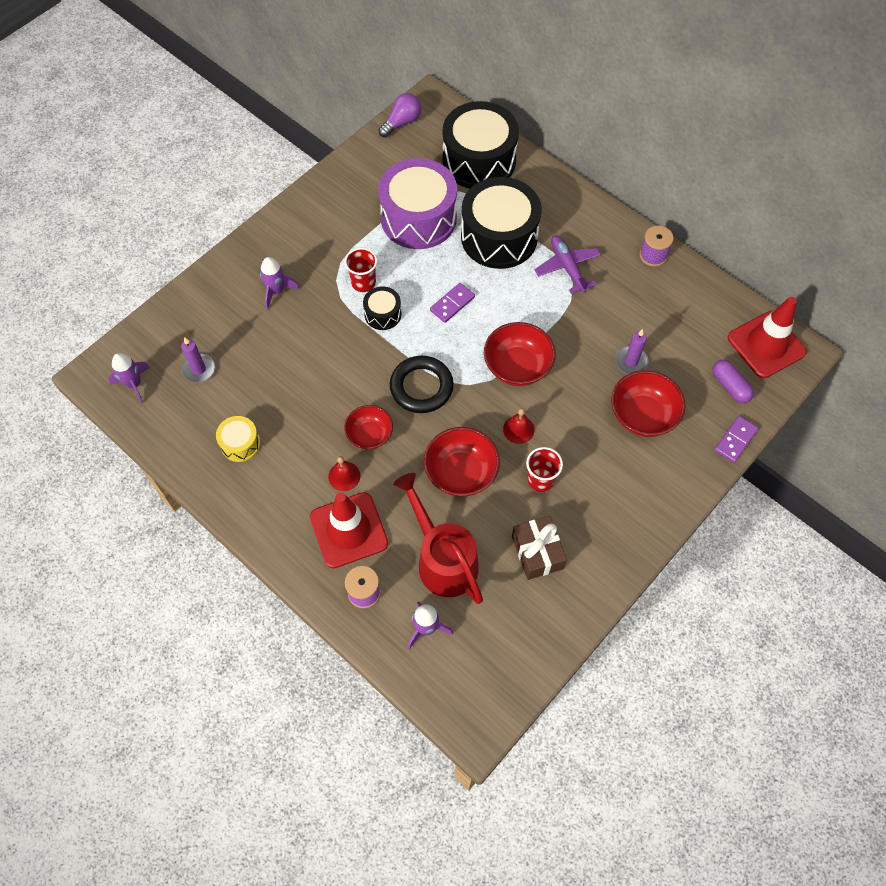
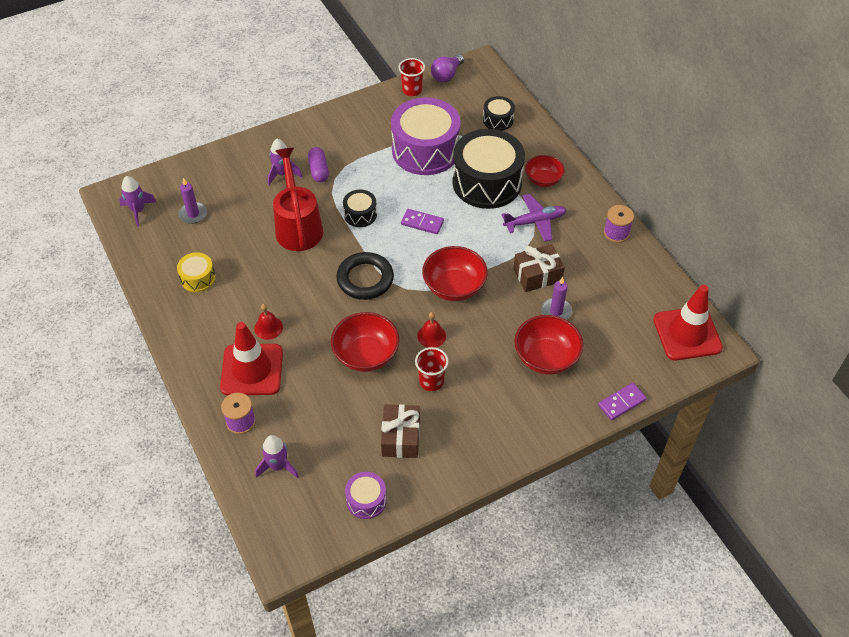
camera: 20 degrees right, 10 degrees down
red cup [344,248,377,292] -> red cup moved to [398,58,425,96]
red bowl [344,405,393,450] -> red bowl moved to [525,155,565,187]
purple light bulb [379,93,421,138] -> purple light bulb turned 150 degrees clockwise [431,54,464,82]
red watering can [393,473,483,604] -> red watering can moved to [273,148,323,251]
purple domino [430,283,475,323] -> purple domino turned 45 degrees clockwise [401,209,444,234]
black drum [443,101,519,189] -> black drum [483,96,515,131], size x0.46
purple plane [535,235,601,294] -> purple plane turned 75 degrees clockwise [502,194,566,242]
purple capsule [712,360,754,403] -> purple capsule moved to [308,147,329,182]
none -> purple drum [345,472,387,519]
none -> brown gift [513,244,565,292]

